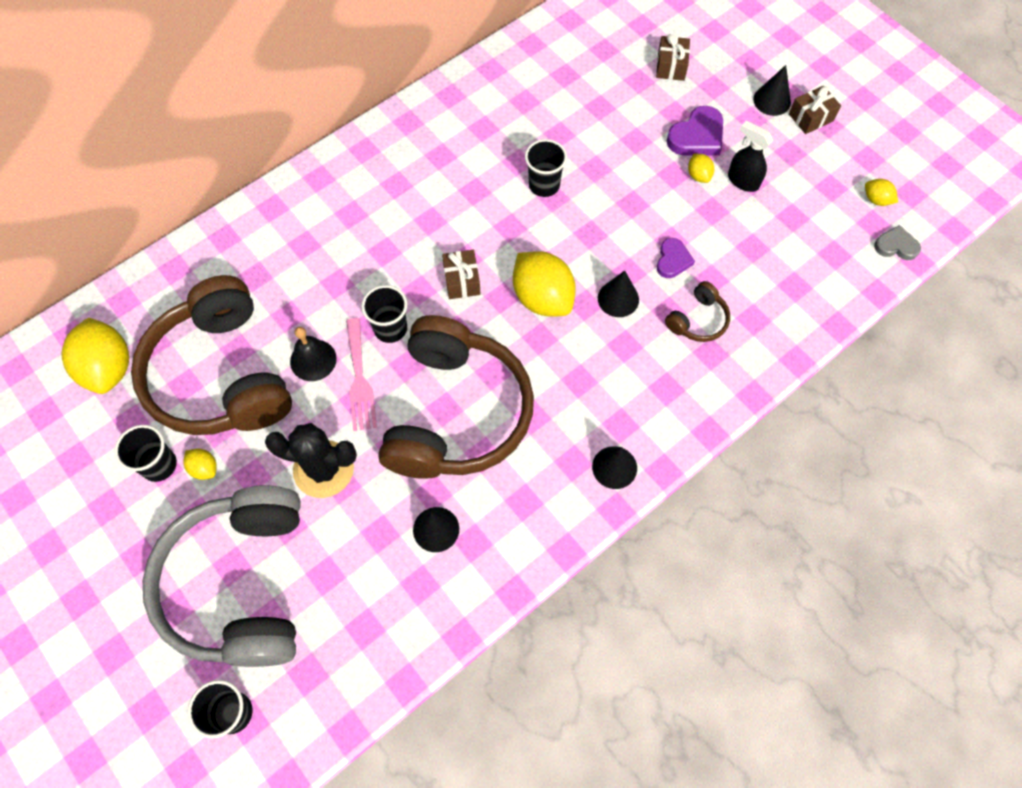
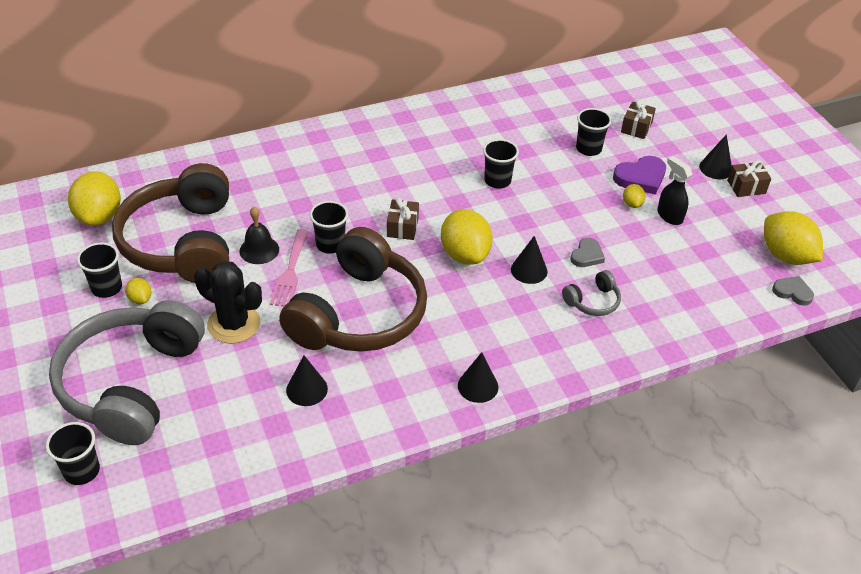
camera: 15 degrees right, 20 degrees down
purple heart [657,238,695,278] -> grey heart [570,238,605,267]
brown headphones [665,281,730,342] -> grey headphones [562,270,621,316]
yellow lemon [865,179,898,206] -> yellow lemon [764,211,823,265], size x2.17
none -> black cup [576,108,612,156]

